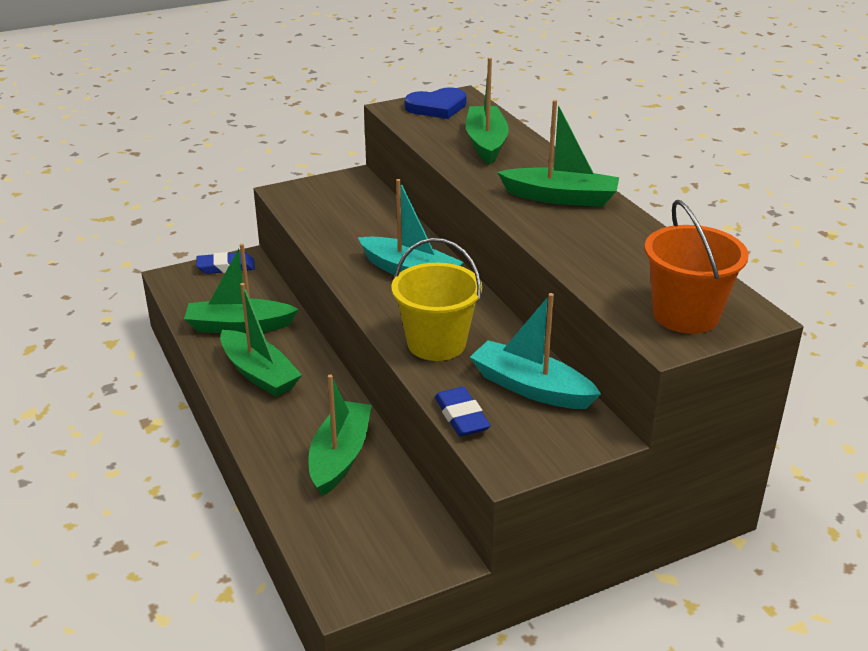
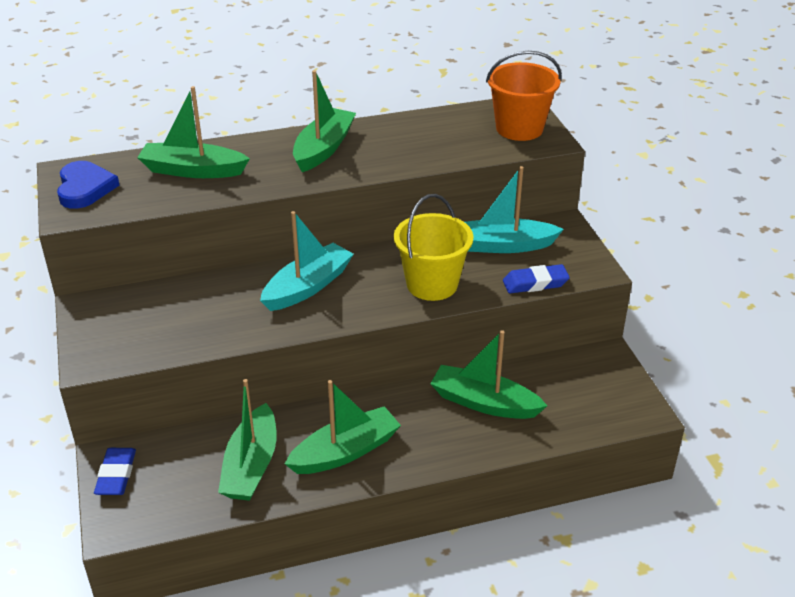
camera: 80 degrees left, 5 degrees up
turquoise boat [470,293,601,409] -> turquoise boat turned 45 degrees clockwise [465,166,564,253]

